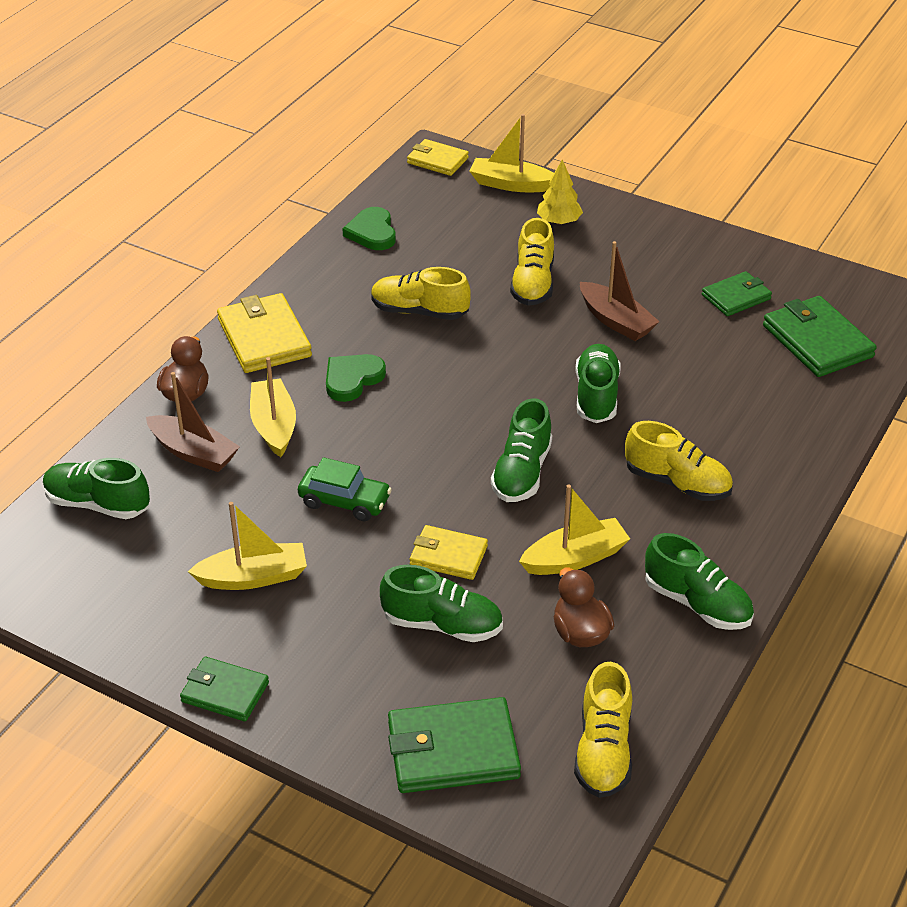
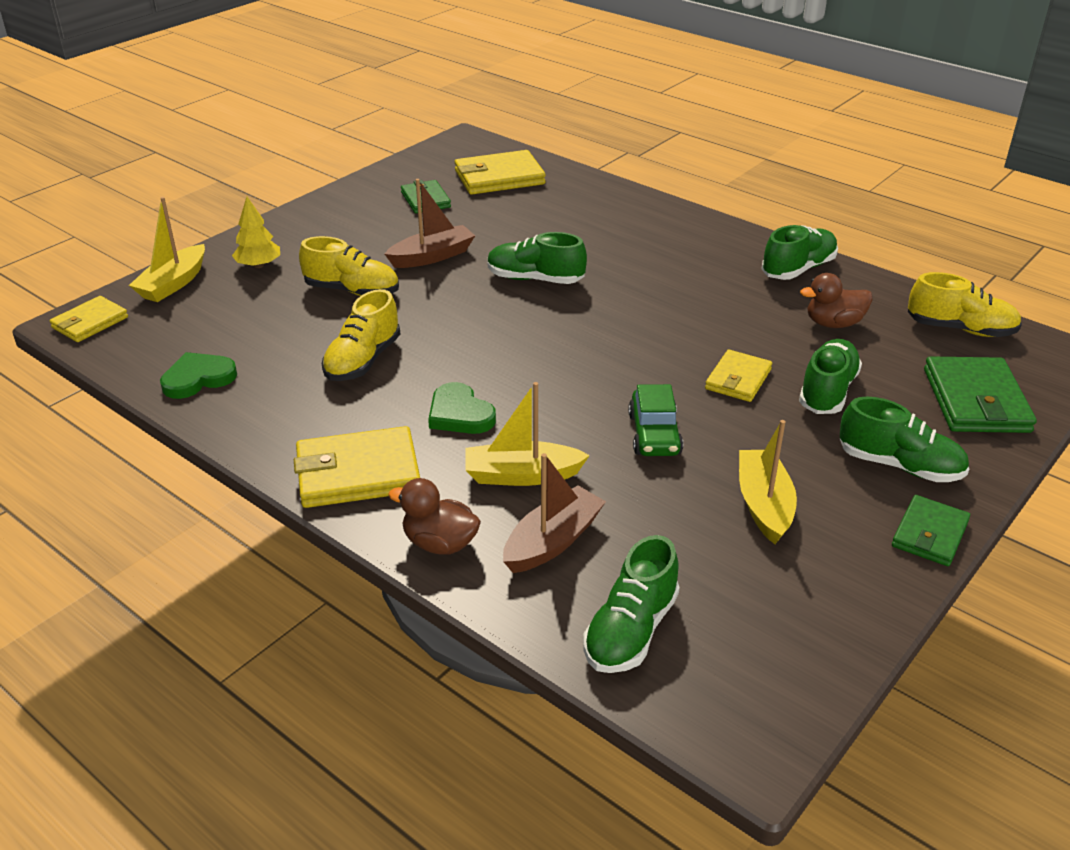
camera: 80 degrees left, 5 degrees down
green car [298,457,392,521] -> green car turned 150 degrees clockwise [628,384,683,456]
green heart [343,207,396,250] -> green heart turned 150 degrees clockwise [160,352,237,399]
green shoe [491,398,552,502] -> green shoe moved to [840,397,969,482]
yellow boat [519,484,630,575] -> none
yellow shoe [625,421,733,501] -> none
green wallet [763,296,877,377] -> yellow wallet [455,150,546,195]

